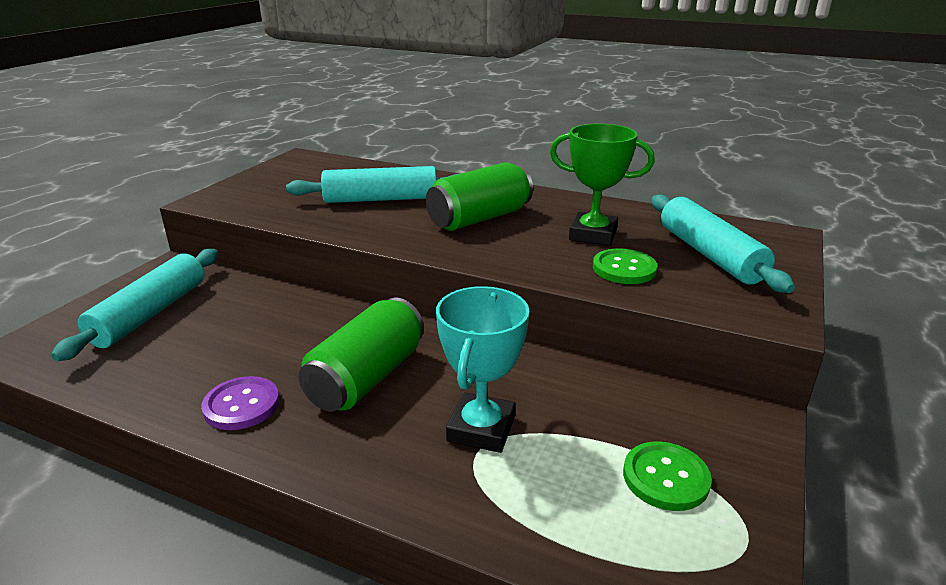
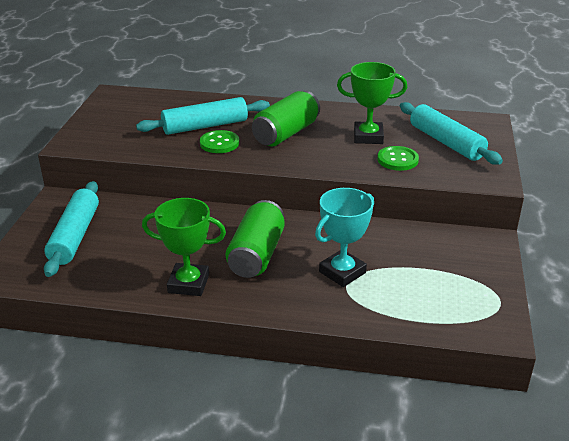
camera: 15 degrees left, 5 degrees up
purple button [201,376,279,430] -> green trophy [142,198,226,296]
turquoise trophy [436,286,529,453] -> turquoise trophy turned 45 degrees clockwise [315,188,374,287]
green button [623,441,712,511] -> green button moved to [200,130,239,153]

